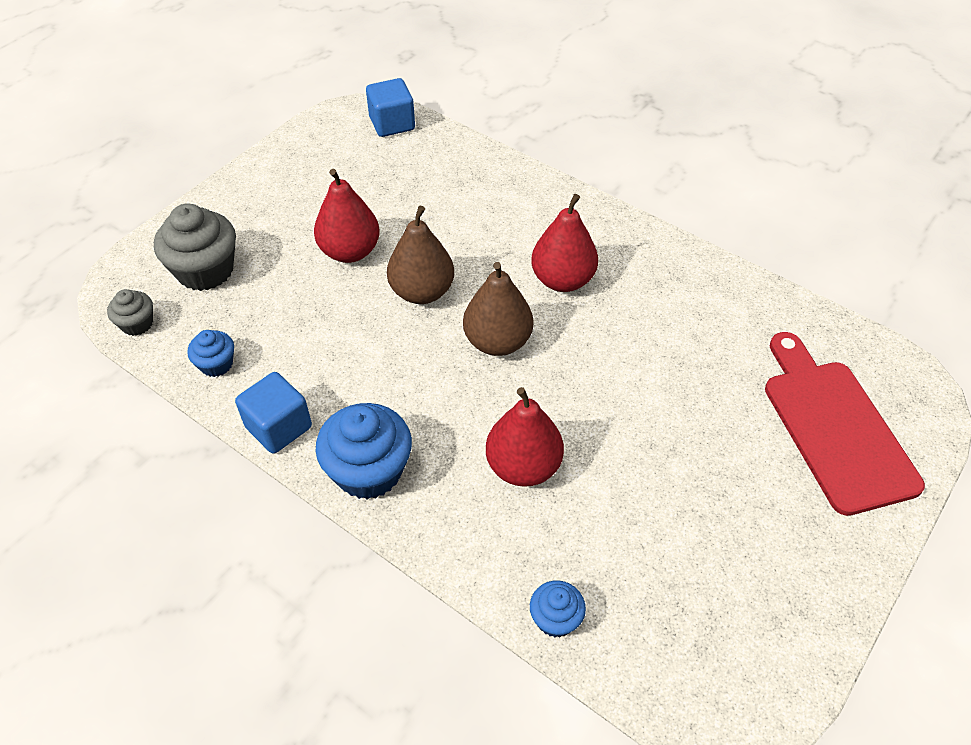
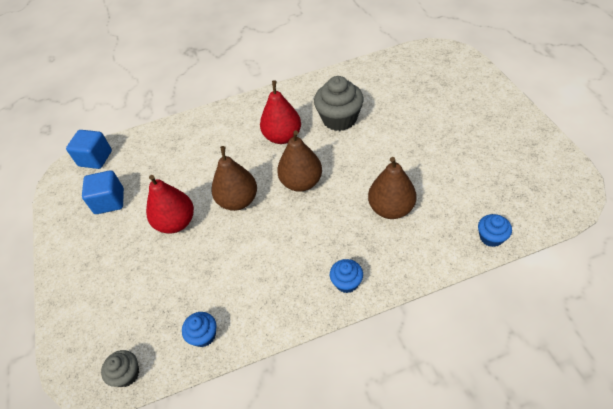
camera: 50 degrees left, 0 degrees up
grey cupcake [154,204,236,291] -> grey cupcake moved to [314,76,364,131]
blue cube [235,372,312,454] -> blue cube moved to [82,170,124,214]
blue cupcake [316,403,412,499] -> blue cupcake [330,259,363,293], size x0.53
red pear [486,387,564,487] -> brown pear [368,157,417,219]
red cutting board [765,332,925,516] -> none

